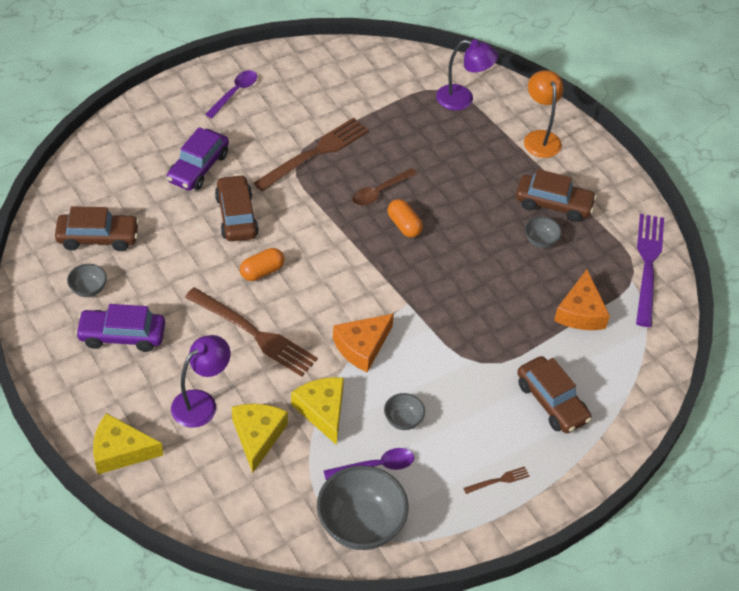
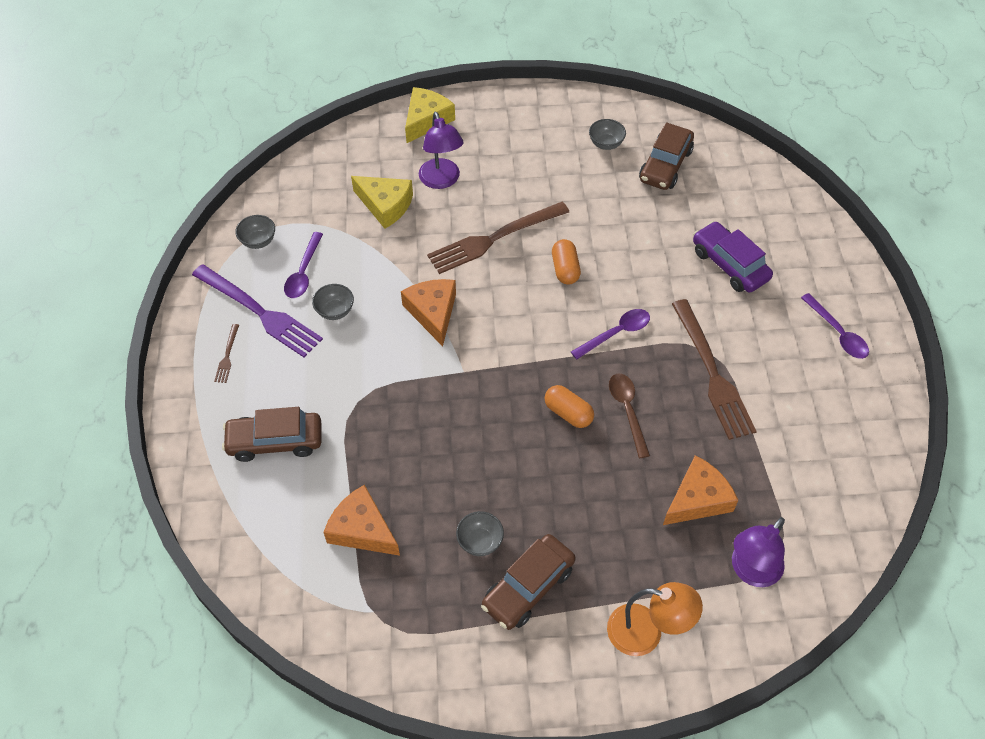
camera: 120 degrees right, 5 degrees up
purple car [75,304,165,352] -> none
brown car [215,175,259,242] -> none
yellow cheese [291,377,344,445] -> none
grey bowl [317,465,408,550] -> grey bowl [235,215,275,249], size x0.48
orange capsule [387,199,423,238] -> orange capsule turned 45 degrees clockwise [545,385,594,428]
purple fork [636,214,664,327] -> purple fork moved to [192,264,323,358]
none -> purple spoon [571,309,650,359]
none -> orange cheese [663,455,738,525]

